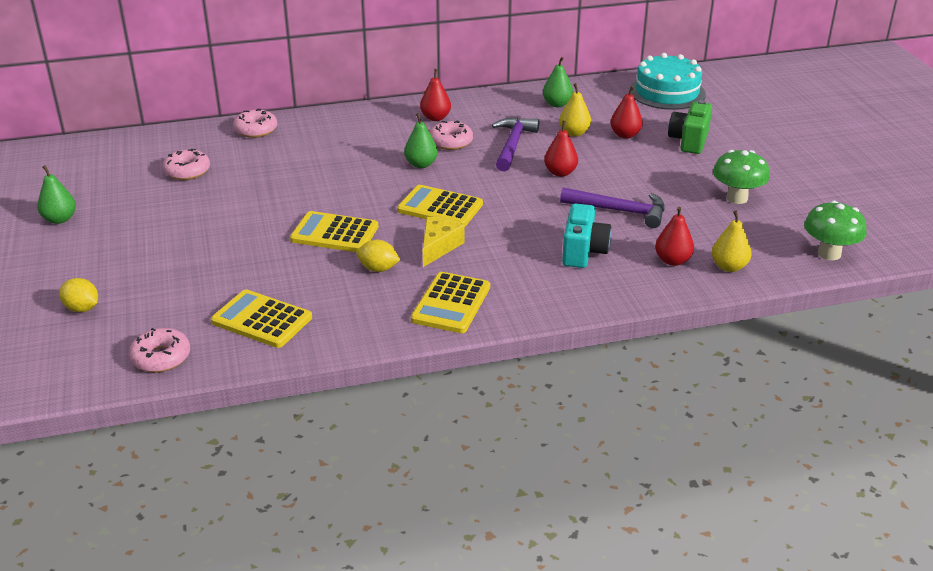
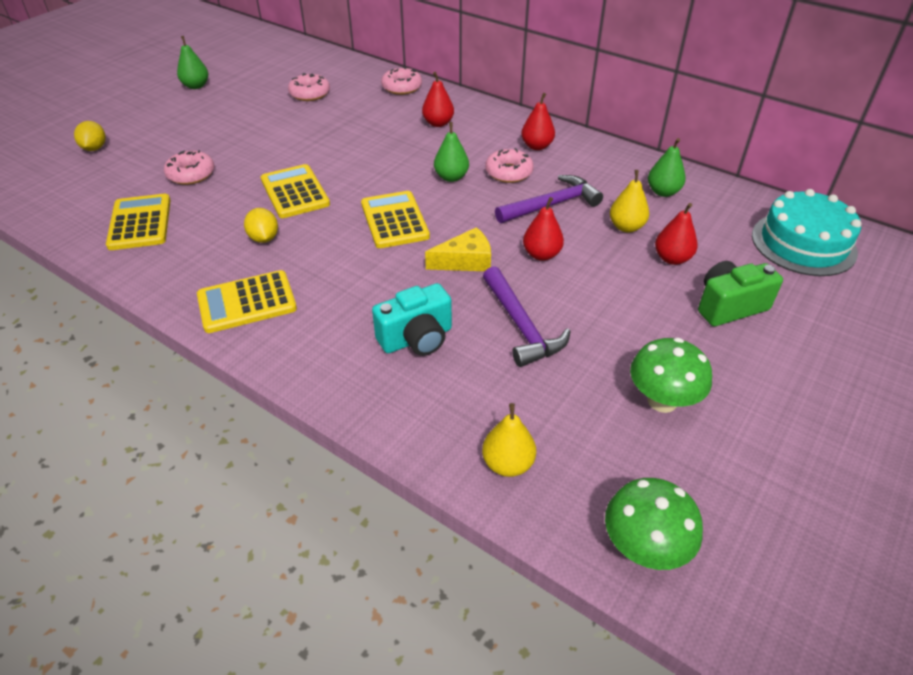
camera: 50 degrees right, 10 degrees up
pink donut [129,328,190,372] -> pink donut moved to [164,150,214,185]
yellow cheese [423,217,465,267] -> yellow cheese moved to [425,227,491,271]
red pear [655,207,694,266] -> red pear moved to [422,72,454,127]

